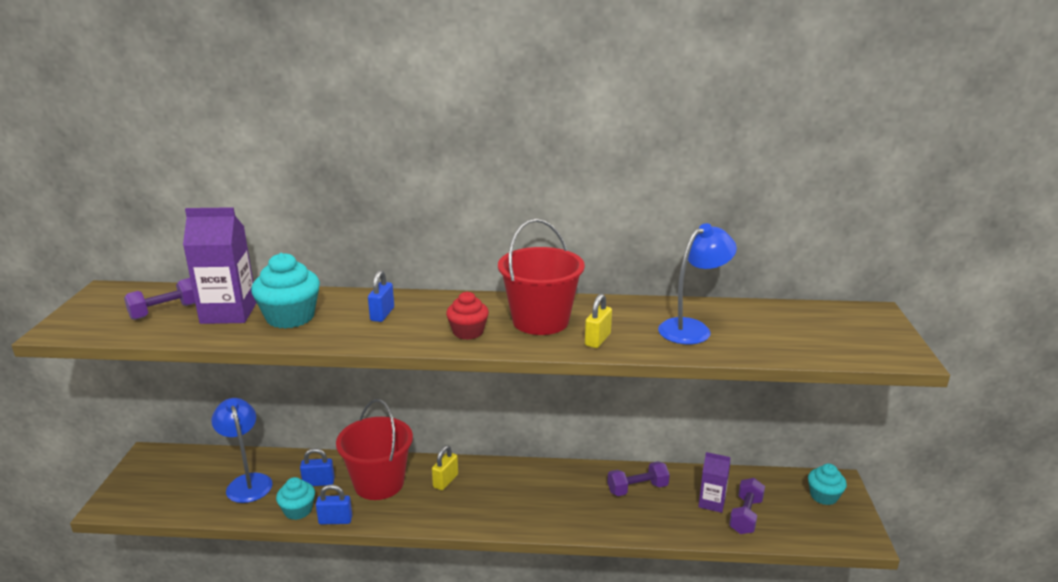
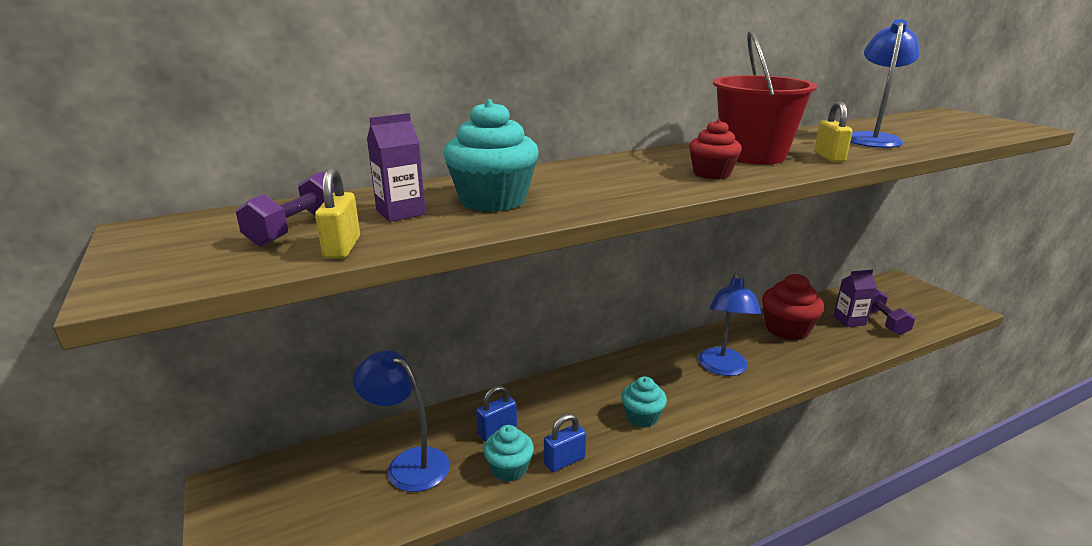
camera: 30 degrees left, 0 degrees up
purple carton [183,207,256,324] -> purple carton [367,113,426,222], size x0.58
red bucket [336,399,413,500] -> none
blue padlock [368,270,394,322] -> none
yellow padlock [432,445,458,490] -> yellow padlock moved to [315,168,360,259]
purple dumbbell [607,461,670,496] -> red cupcake [762,274,824,340]
turquoise cupcake [808,464,847,505] -> turquoise cupcake moved to [621,376,667,427]
none -> blue lamp [698,273,761,376]

